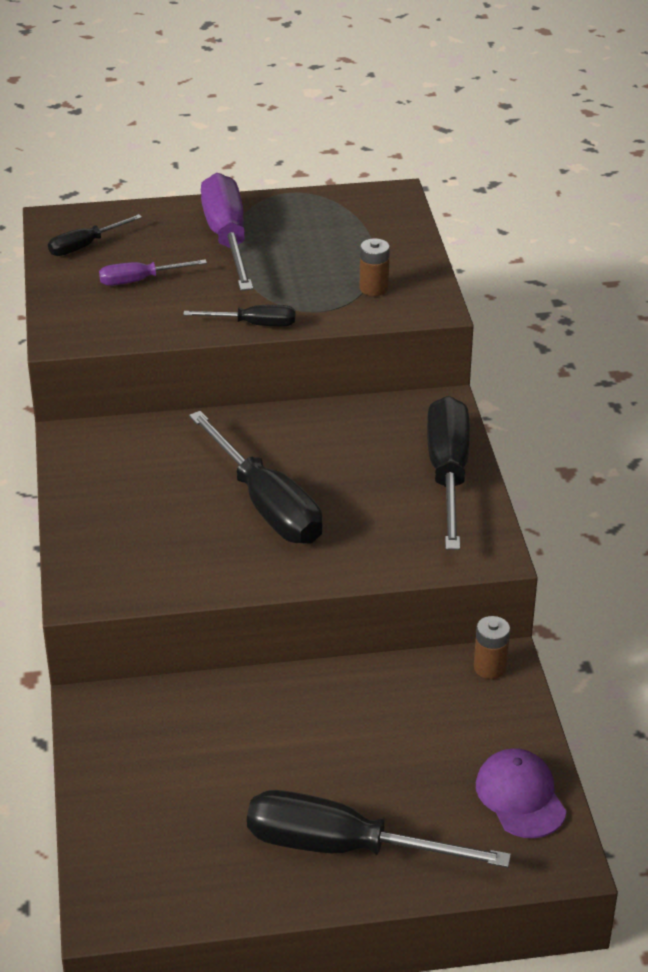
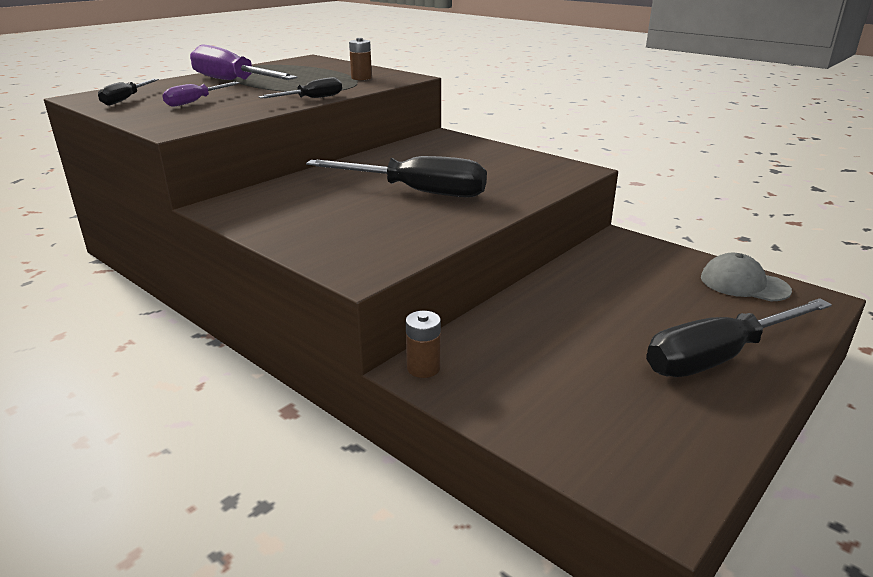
camera: 40 degrees left, 10 degrees down
black screwdriver [427,396,470,550] -> none
brown battery [474,616,510,679] -> brown battery moved to [406,311,441,378]
purple cap [476,748,567,838] -> grey cap [701,253,792,301]

